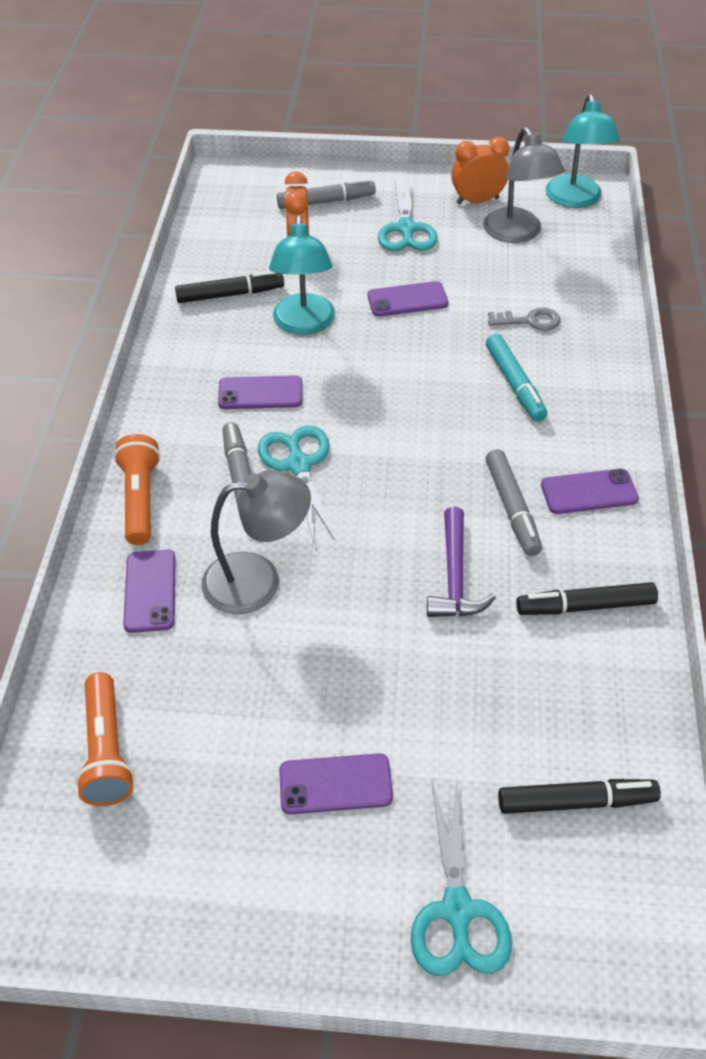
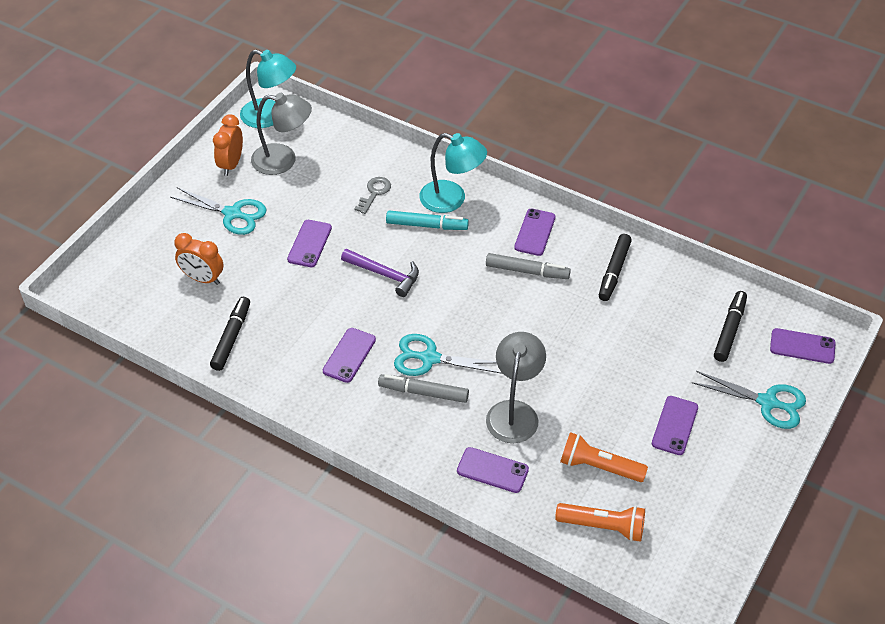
camera: 65 degrees left, 0 degrees up
orange flashlight [114,434,161,545] -> orange flashlight moved to [560,432,648,482]
turquoise lamp [269,215,335,335] -> turquoise lamp moved to [419,133,487,213]
grey marker [277,178,376,209] -> none
purple hammer [427,507,496,617] -> purple hammer moved to [341,249,419,297]
none -> purple phone [770,328,836,364]

